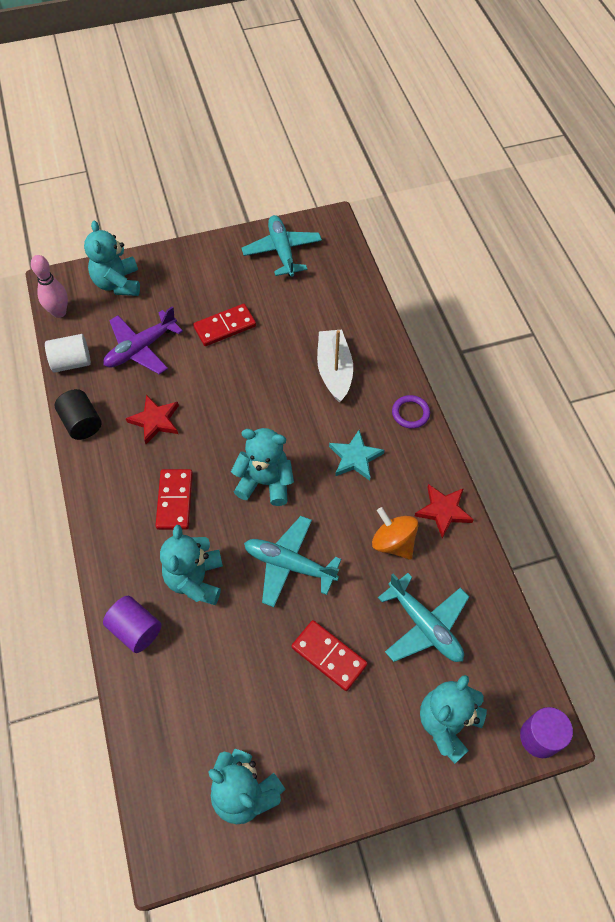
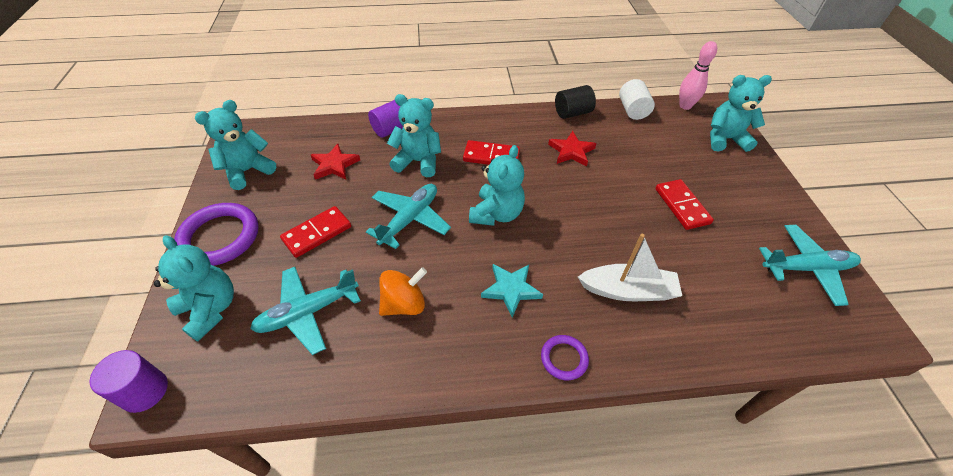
camera: 100 degrees right, 10 degrees down
purple plane [103,306,183,374] -> none
red star [415,484,474,538] -> red star moved to [311,144,360,180]
none -> purple ring [174,203,259,266]

